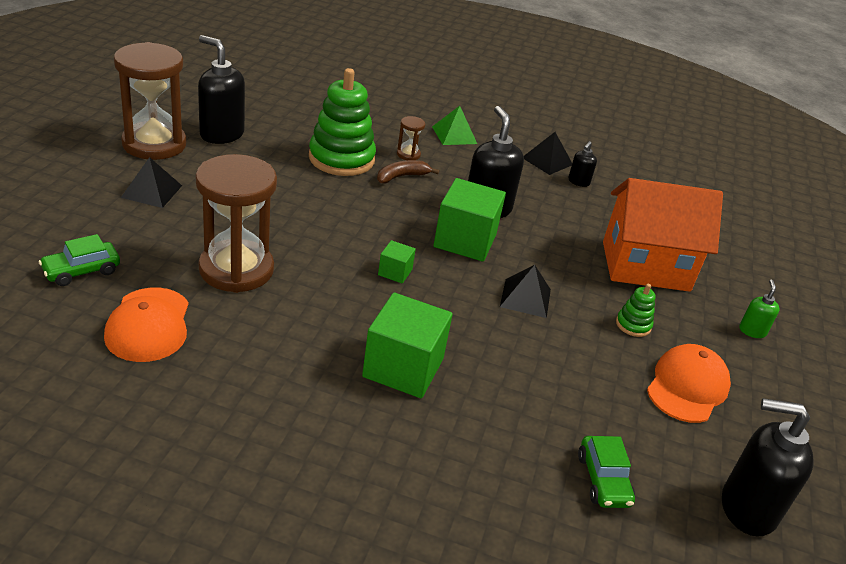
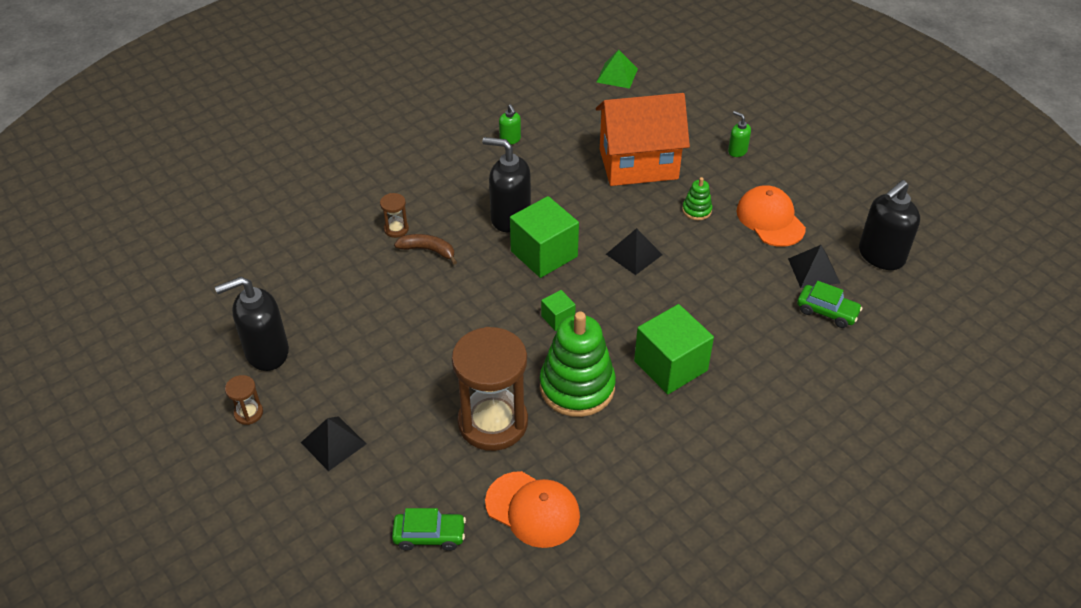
camera: 50 degrees left, 10 degrees up
green car [39,234,120,286] -> green car turned 90 degrees counterclockwise [392,508,466,551]
brown hourglass [114,42,186,160] -> brown hourglass [225,375,263,425], size x0.41
green stacking toy [309,68,376,176] -> green stacking toy moved to [540,312,616,417]
brown banana [377,160,439,184] -> brown banana turned 105 degrees clockwise [394,234,457,264]
green pyramid [432,106,477,145] -> green pyramid moved to [597,50,638,89]
black pyramid [524,132,572,175] -> black pyramid moved to [788,245,840,288]
black soap dispenser [569,141,597,187] -> green soap dispenser [499,104,521,145]
orange house [603,178,723,292] -> orange house turned 45 degrees clockwise [596,93,690,186]

